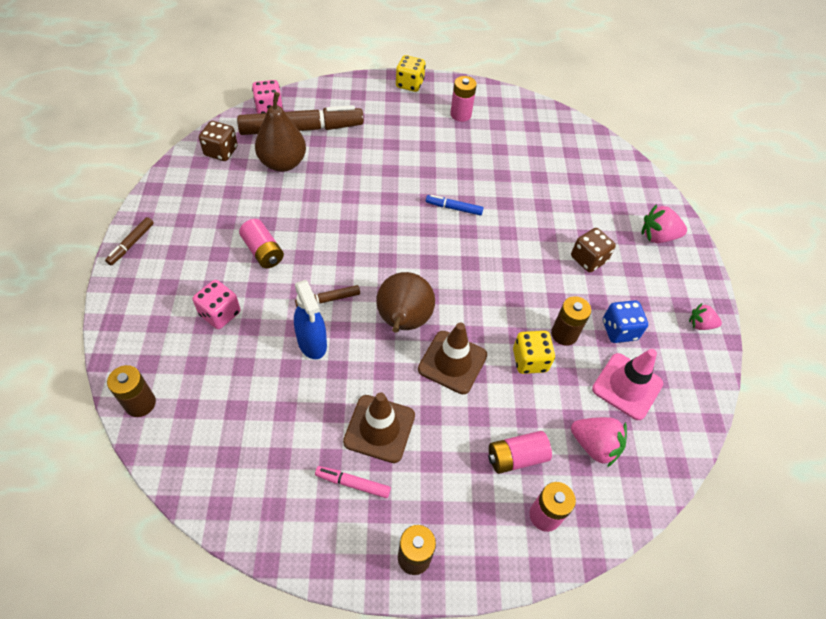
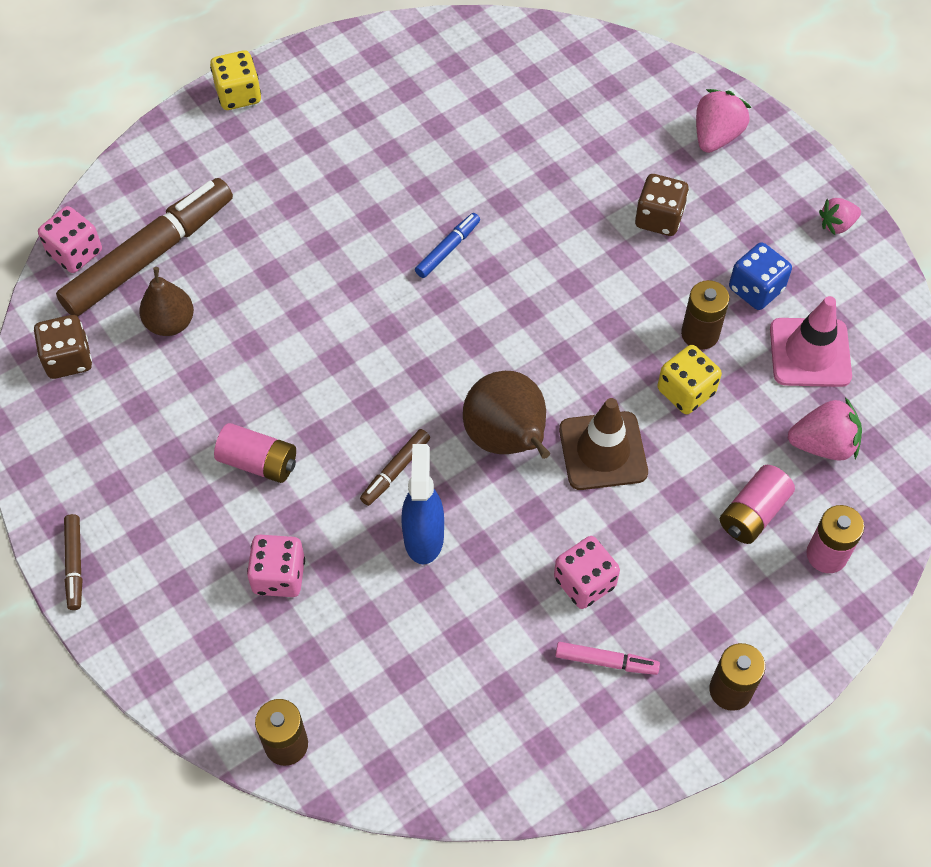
camera: 30 degrees left, 5 degrees up
brown pear [255,92,306,172] -> brown pear [139,267,194,336], size x0.66
blue spray bottle [294,280,327,359] -> blue spray bottle turned 120 degrees counterclockwise [401,444,444,564]
pink marker [315,466,391,498] -> pink marker turned 150 degrees counterclockwise [555,642,660,675]
brown traffic cone [343,392,415,463] -> pink dice [554,536,620,609]
blue marker [426,195,483,216] -> blue marker turned 150 degrees clockwise [415,213,480,278]
pink battery [450,76,477,122] -> none
pink strawberry [642,204,687,243] -> pink strawberry turned 150 degrees clockwise [696,89,751,153]

